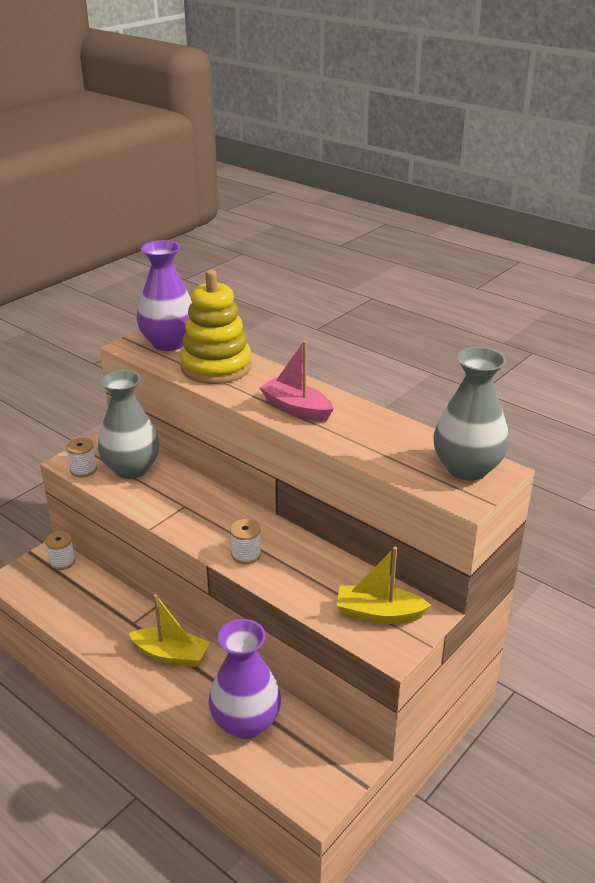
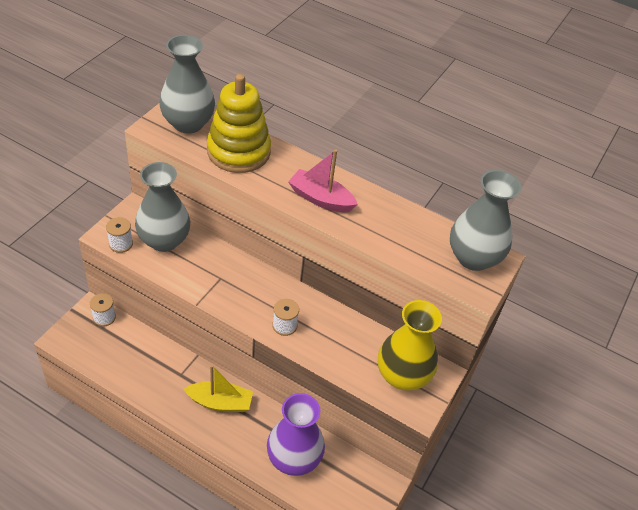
camera: 15 degrees left, 15 degrees up
purple vase [137,240,192,351] -> grey vase [159,35,215,134]
yellow boat [336,547,431,624] -> yellow vase [378,300,442,391]

